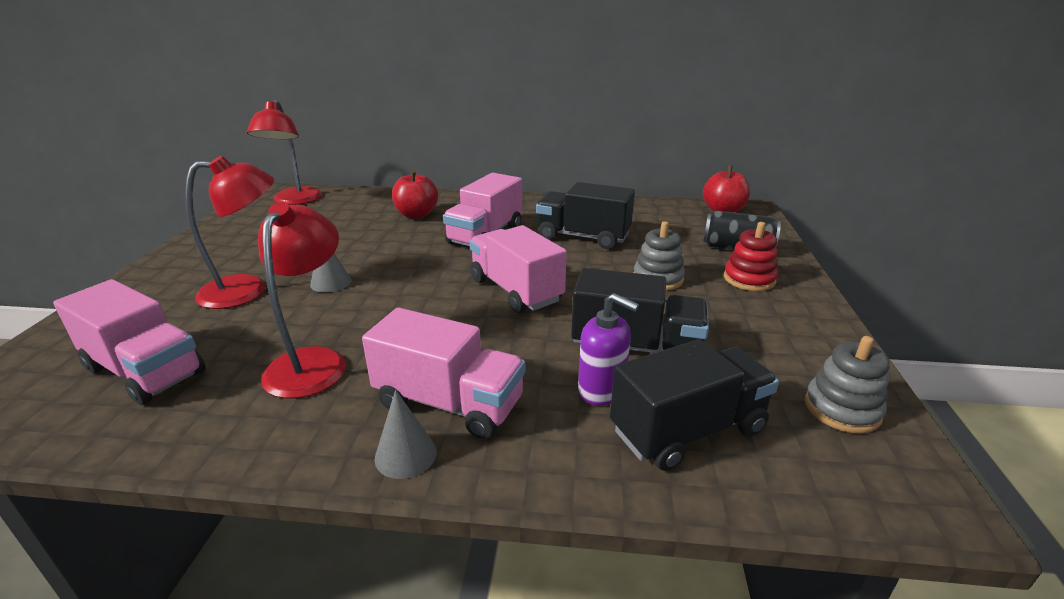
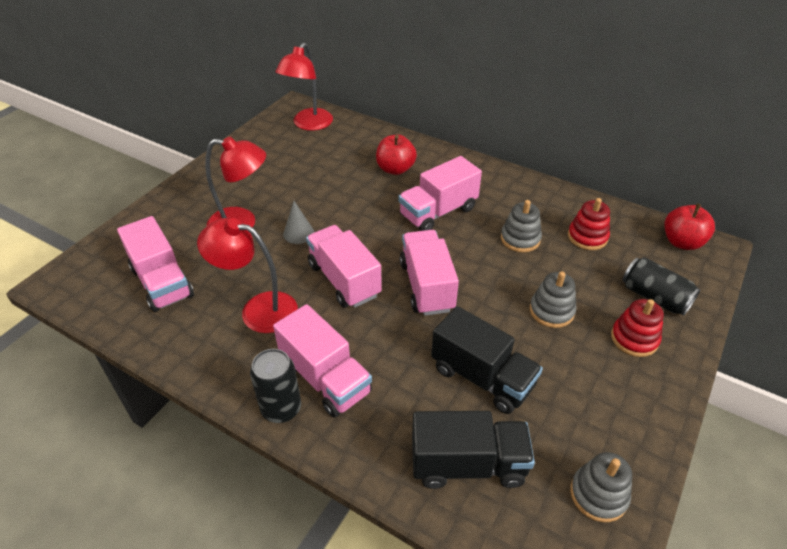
camera: 25 degrees right, 15 degrees up
red lamp [258,202,346,399] -> red lamp turned 105 degrees counterclockwise [197,218,298,333]
grey cone [375,390,437,479] -> black can [250,349,301,423]
black truck [536,182,635,249] -> grey stacking toy [501,200,542,252]
purple soap dispenser [578,293,639,406] -> none
none -> pink truck [306,225,382,308]
none -> red stacking toy [568,198,610,250]

